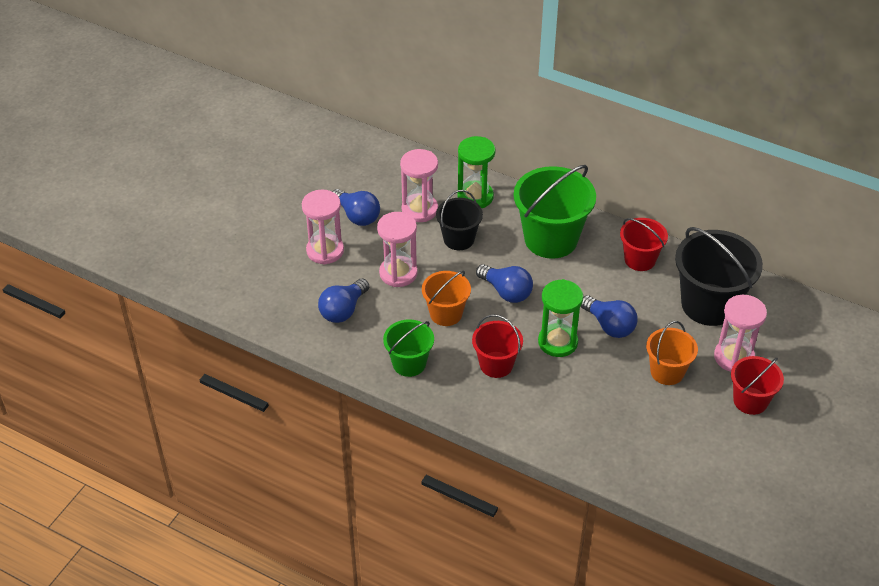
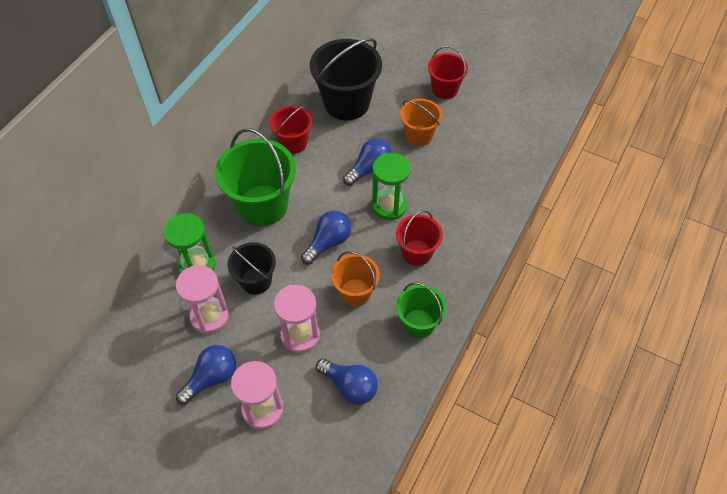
camera: 90 degrees left, 10 degrees up
pink hourglass [714,295,767,372] -> none

